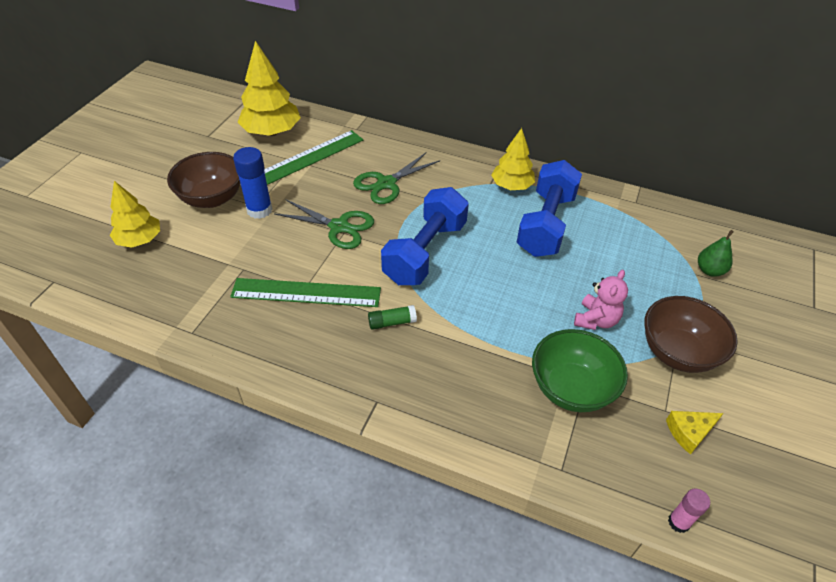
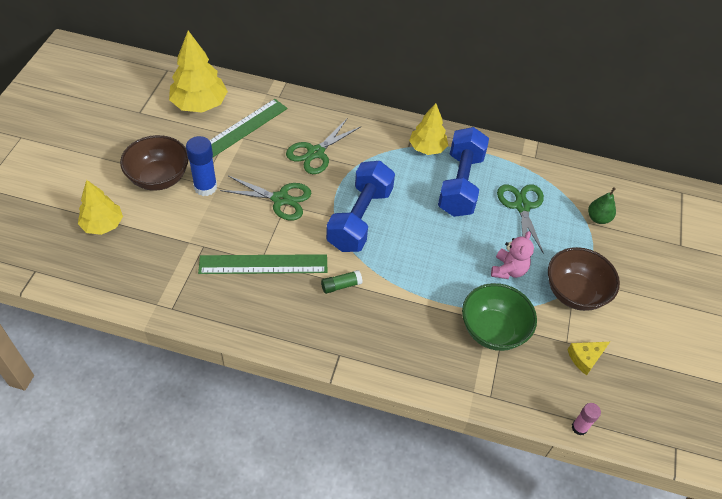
camera: 10 degrees left, 5 degrees up
none -> green scissors [497,184,544,254]

